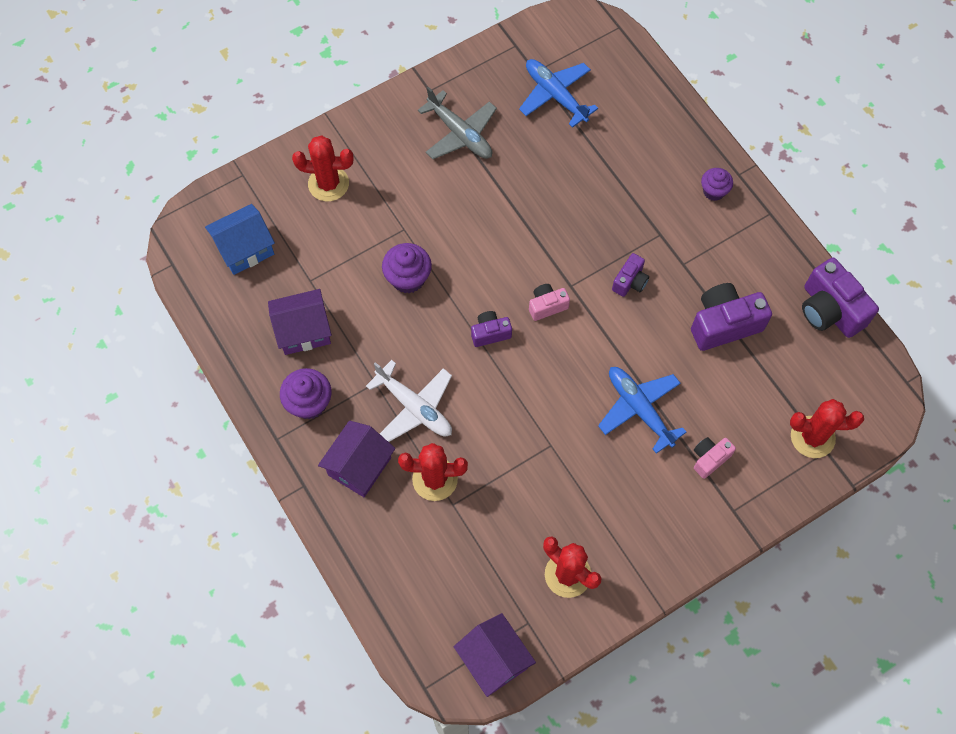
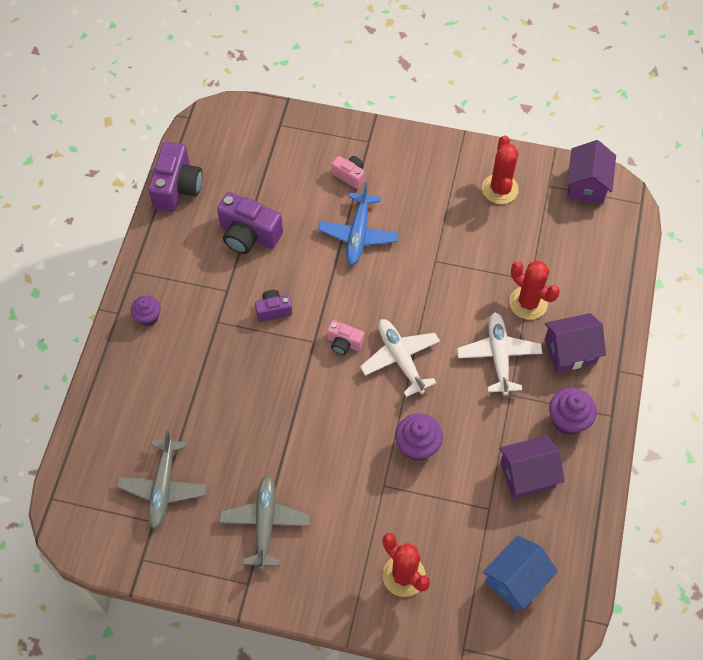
camera: 135 degrees left, 5 degrees down
blue house [205,204,275,275] -> blue house turned 60 degrees counterclockwise [483,535,558,611]
purple house [268,289,332,355] -> purple house turned 45 degrees counterclockwise [499,435,565,499]
purple camera [471,311,512,347] -> white plane [360,319,440,397]
blue plane [519,59,598,128] -> grey plane [117,431,207,529]
pink camera [694,437,736,479] -> pink camera turned 150 degrees counterclockwise [332,156,365,189]
red cactus [790,399,864,458] -> none

